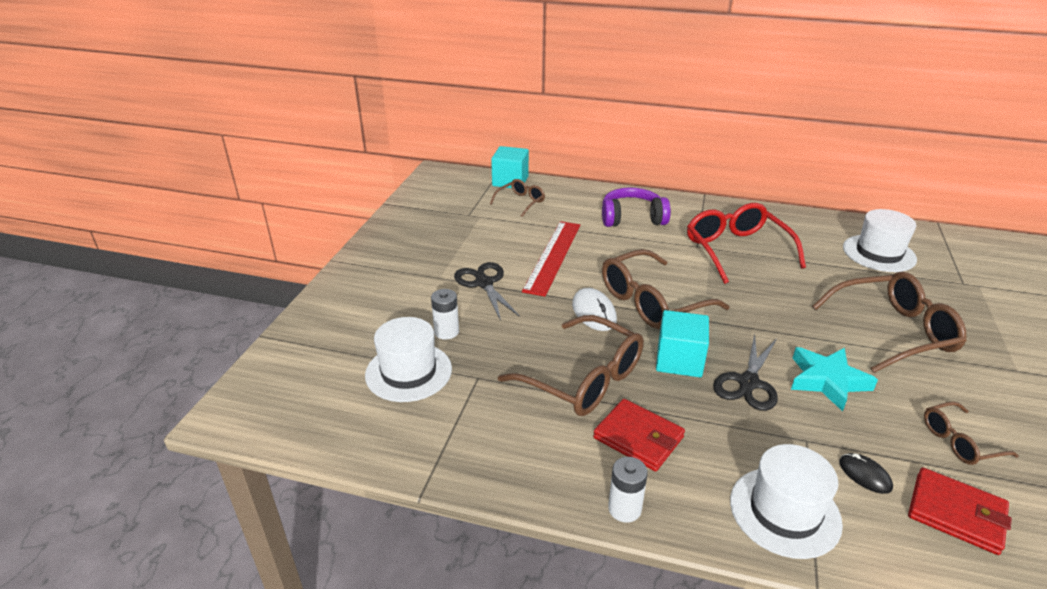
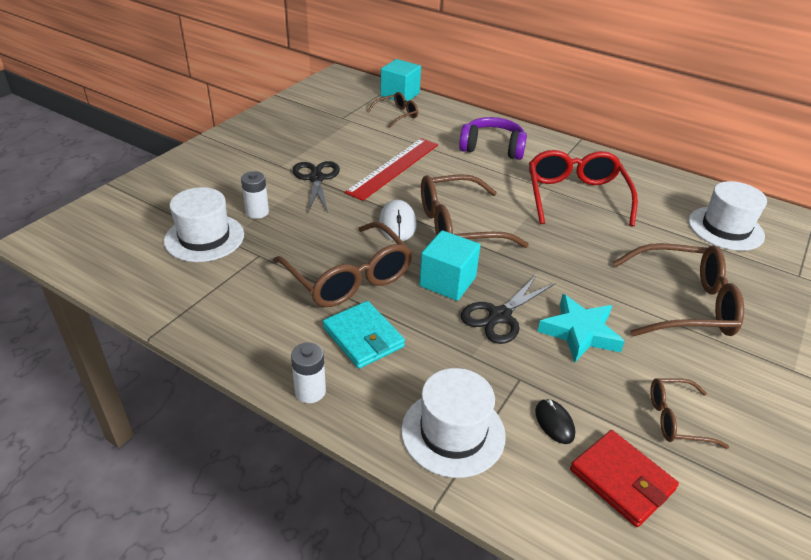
camera: 15 degrees right, 5 degrees up
red wallet [593,399,685,472] -> turquoise wallet [323,301,405,369]

